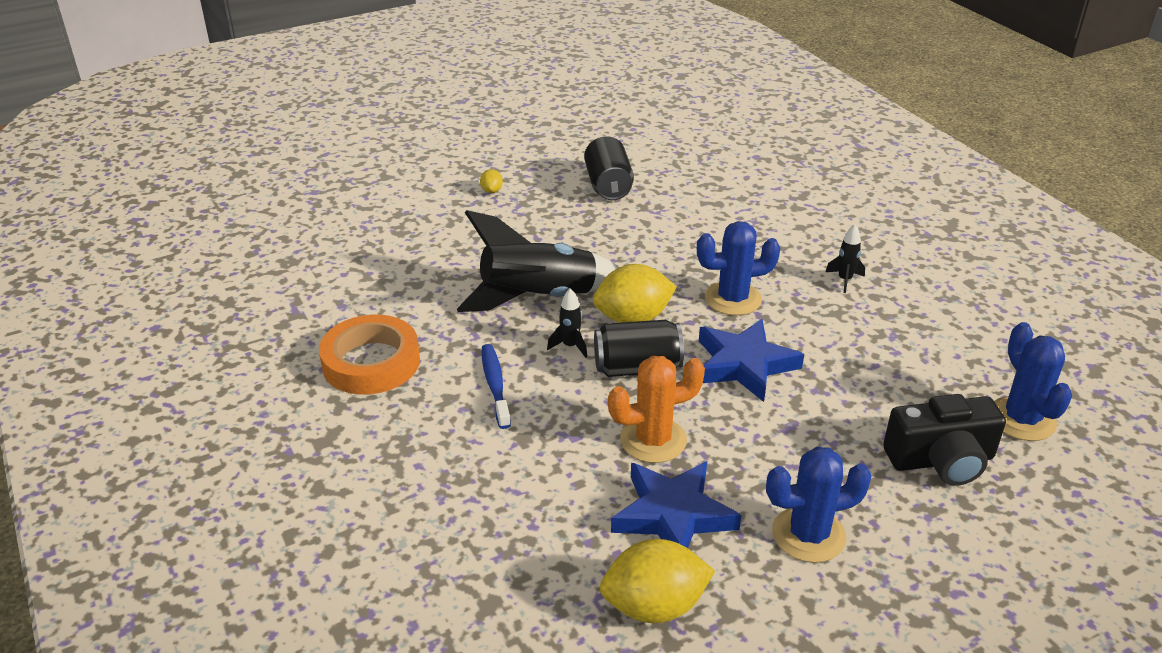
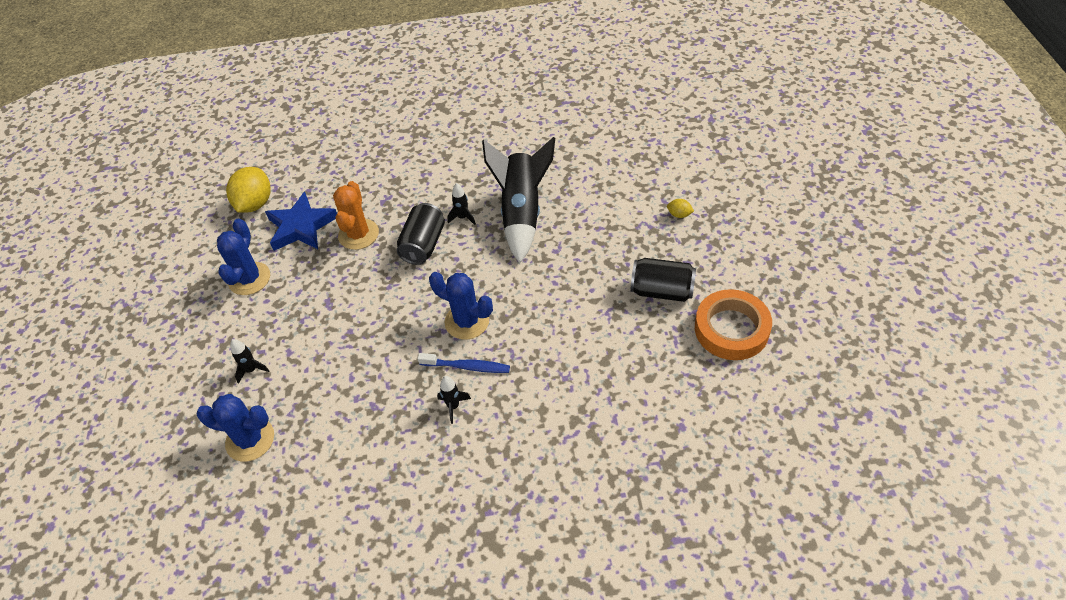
camera: 115 degrees right, 15 degrees up
orange tape [319,315,420,395] -> orange tape moved to [695,289,772,360]
blue toothbrush [482,344,511,429] -> blue toothbrush moved to [417,353,510,373]
yellow lemon [593,264,677,323] -> none
blue cactus [697,221,780,316] -> blue cactus turned 75 degrees counterclockwise [429,272,493,340]
blue star [699,319,804,402] -> none
black camera [883,394,1006,486] -> black rocket [230,339,269,384]

